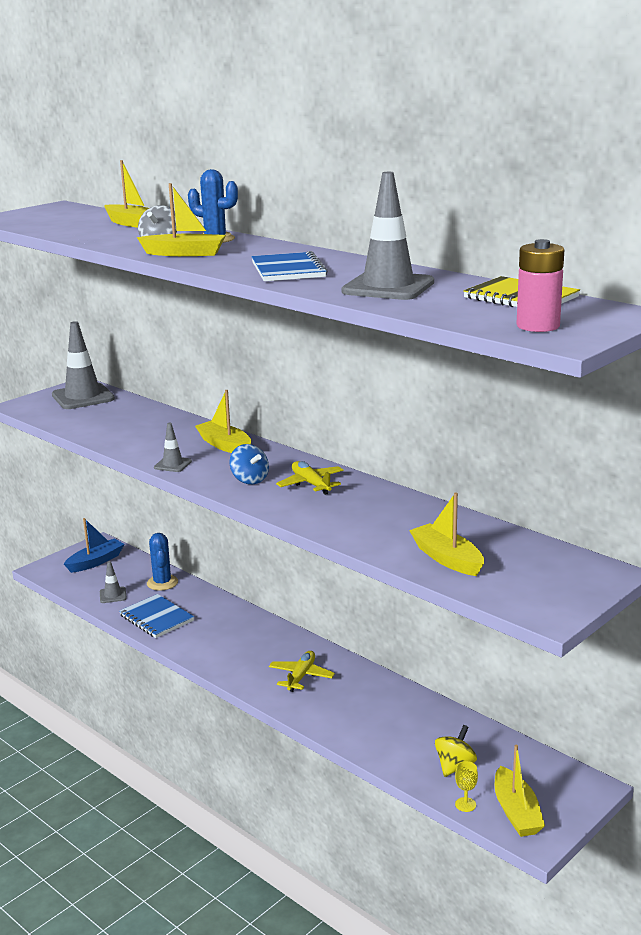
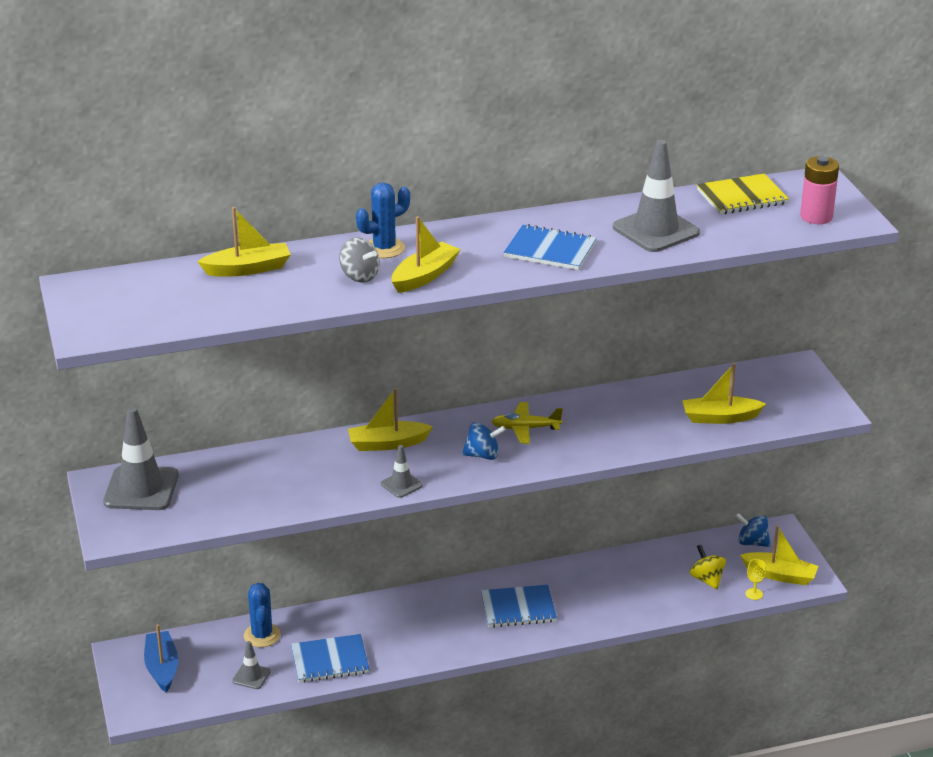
camera: 60 degrees left, 10 degrees up
blue cactus [147,533,178,591] -> blue cactus turned 60 degrees clockwise [244,583,281,647]
yellow plane [269,651,335,692] -> blue notebook [481,585,557,628]
none -> blue spinning top [735,513,771,547]

